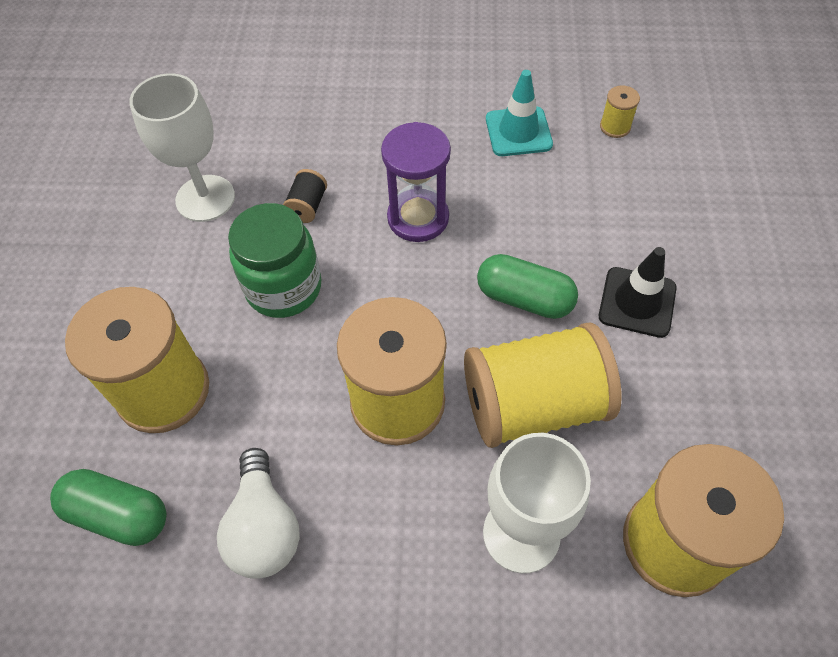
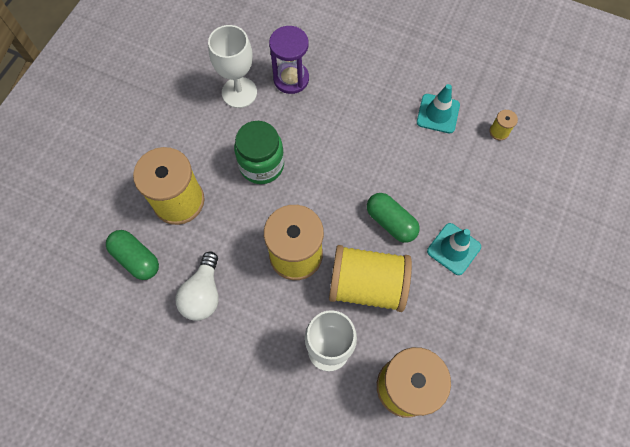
camera: 20 degrees right, 10 degrees up
black spool [283,169,327,223] -> none
purple hourglass [381,122,451,242] -> purple hourglass moved to [269,26,309,94]
black traffic cone [599,247,677,338] -> turquoise traffic cone [427,223,481,275]

